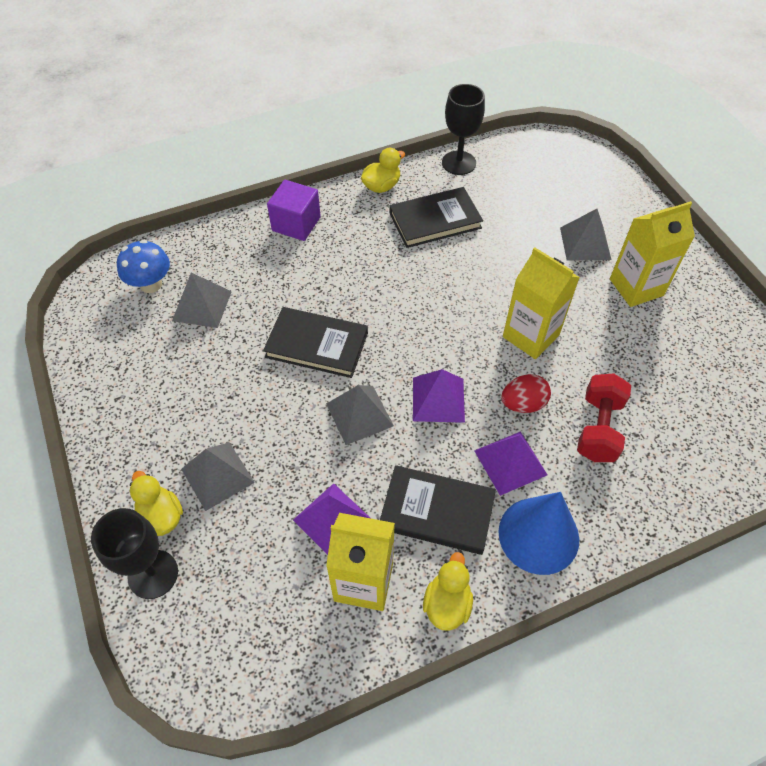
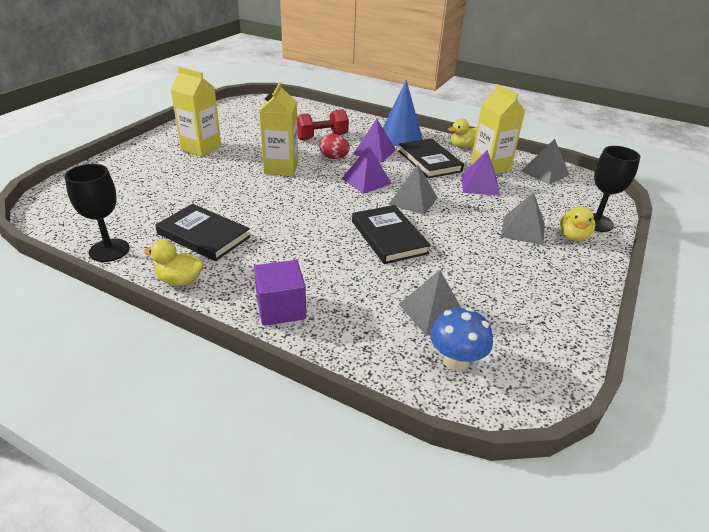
camera: 130 degrees left, 20 degrees down
grey pyramid [560,209,611,261] -> grey pyramid moved to [521,139,569,185]

